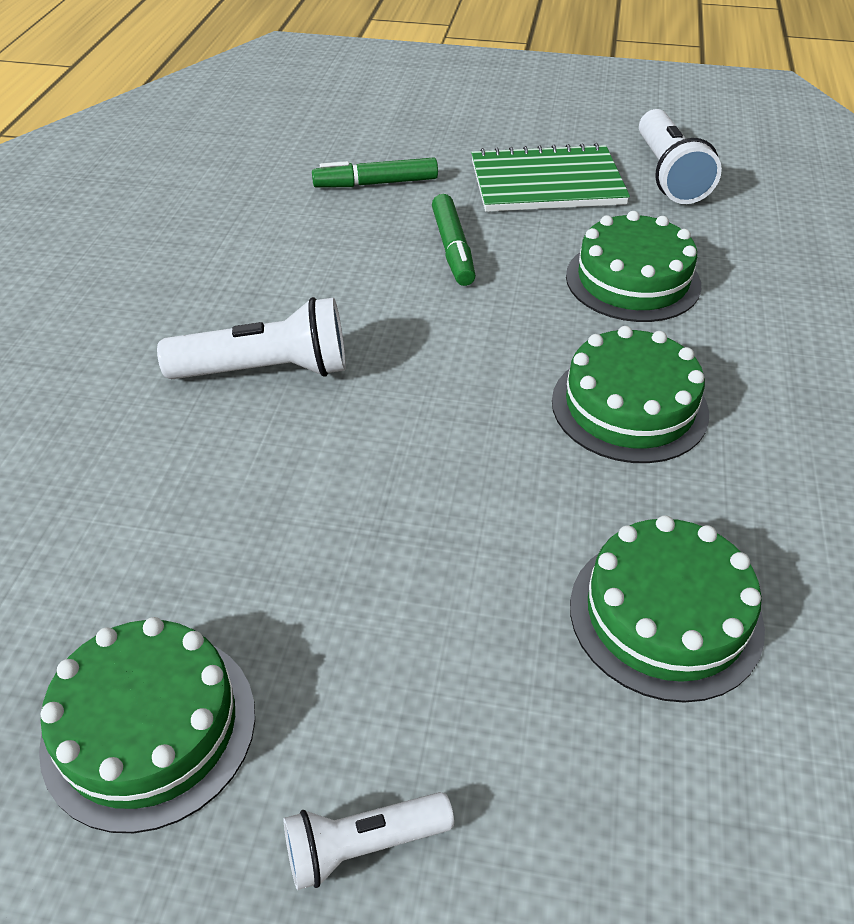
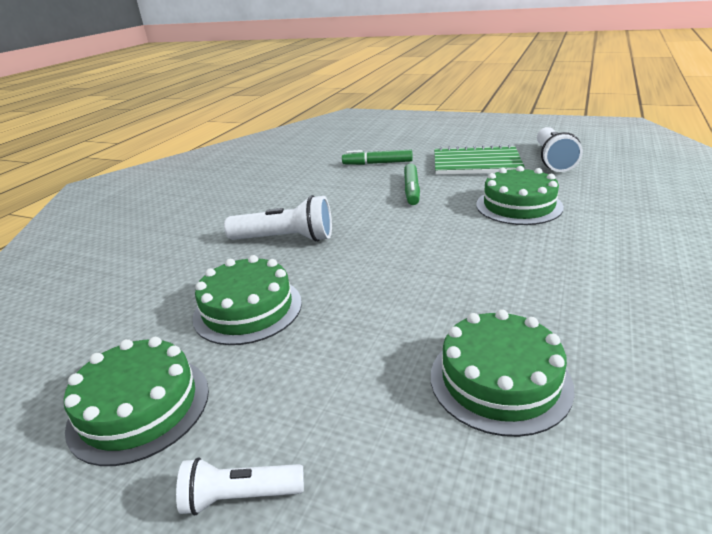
camera: 15 degrees right, 15 degrees down
green cake [552,326,709,463] -> green cake moved to [192,255,302,345]

